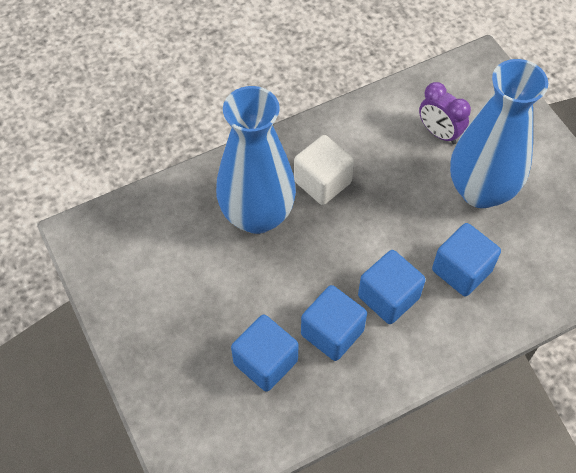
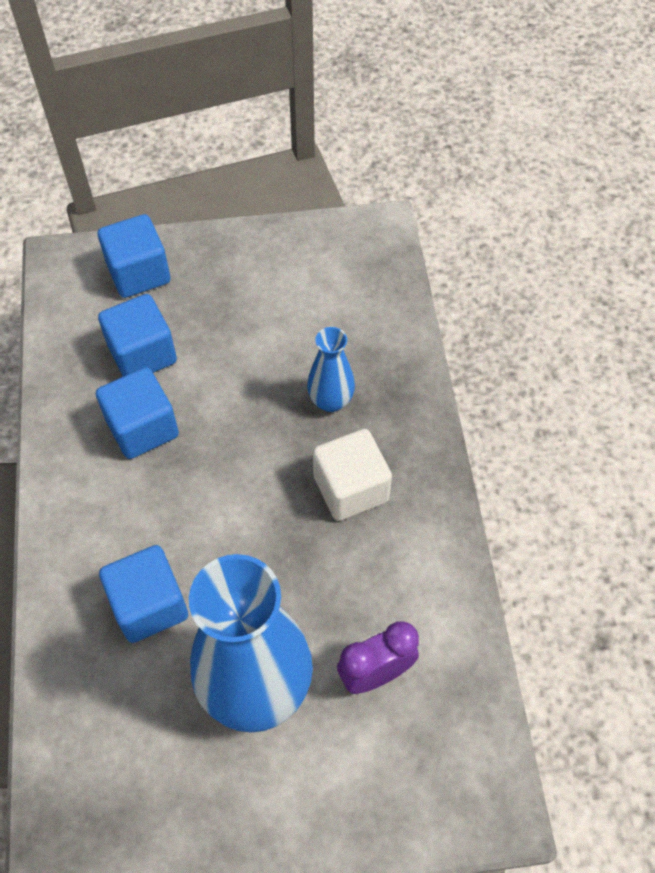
camera: 110 degrees right, 0 degrees up
blue vase [216,86,296,234] -> blue vase [307,327,355,412], size x0.47
blue cube [358,250,426,324] -> blue cube moved to [98,214,171,298]

